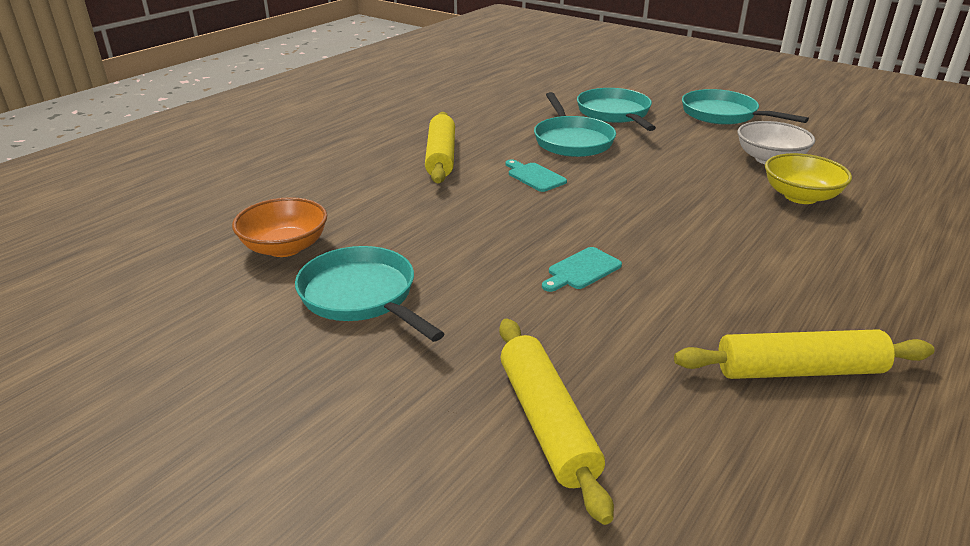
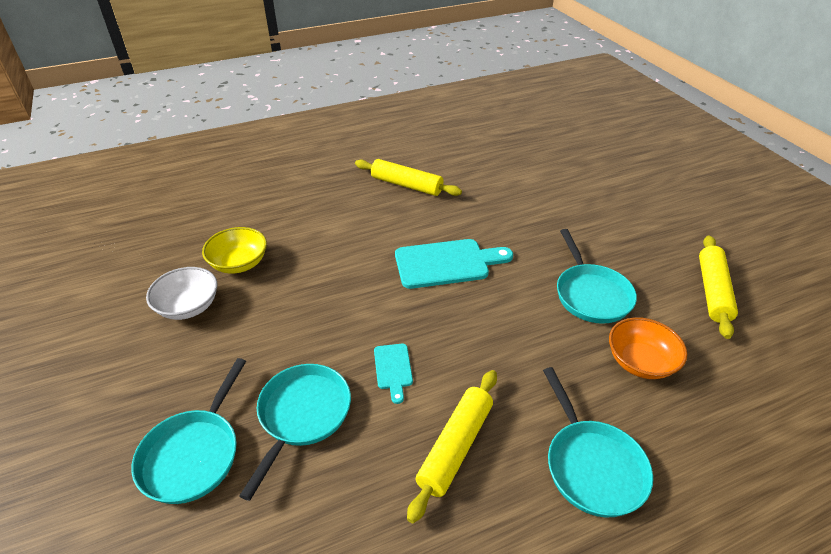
camera: 150 degrees left, 10 degrees up
yellow rolling pin [499,319,614,525] -> yellow rolling pin moved to [699,235,738,339]
turquoise cutting board [542,247,622,292] -> turquoise cutting board [395,239,513,289], size x1.98
turquoise pan [682,89,809,125] -> turquoise pan moved to [543,367,653,517]

